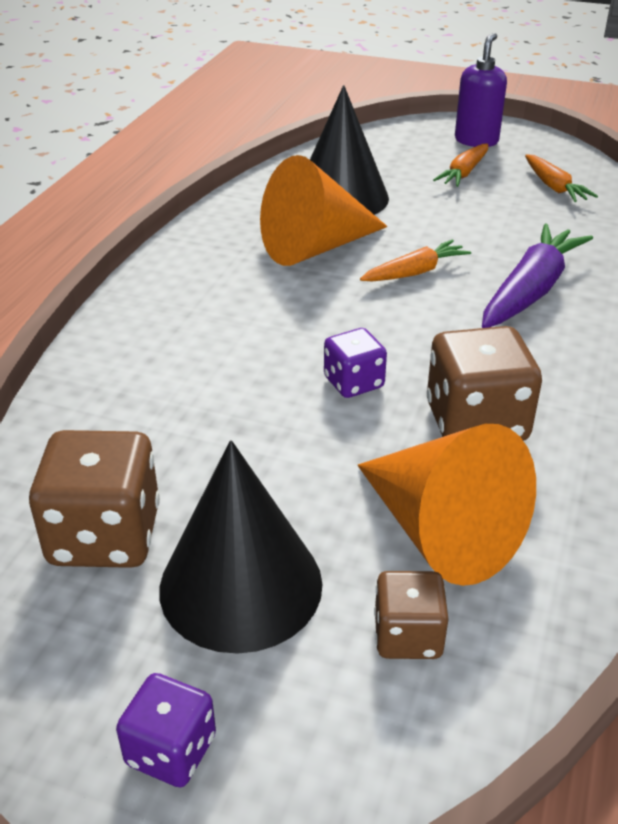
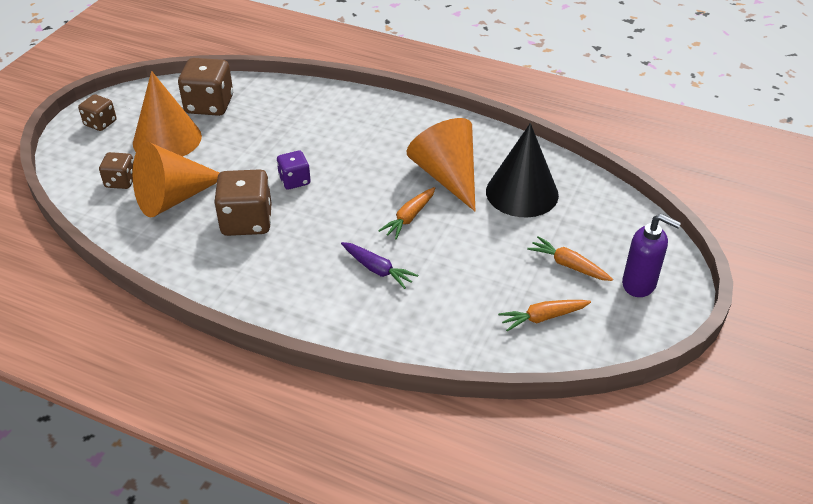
camera: 95 degrees right, 5 degrees up
purple dice [116,673,216,787] -> brown dice [78,94,117,131]
black cone [159,440,323,654] -> orange cone [133,71,202,156]
orange carrot [360,239,471,281] -> orange carrot turned 60 degrees clockwise [378,187,435,239]
purple carrot [482,224,593,328] -> purple carrot [341,242,418,289], size x0.60

